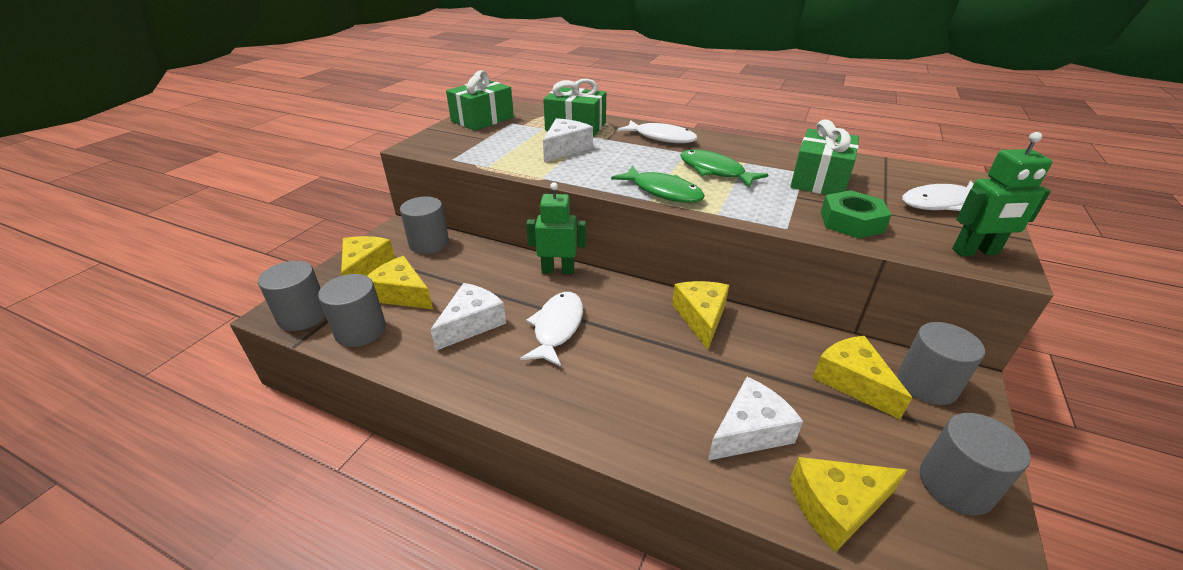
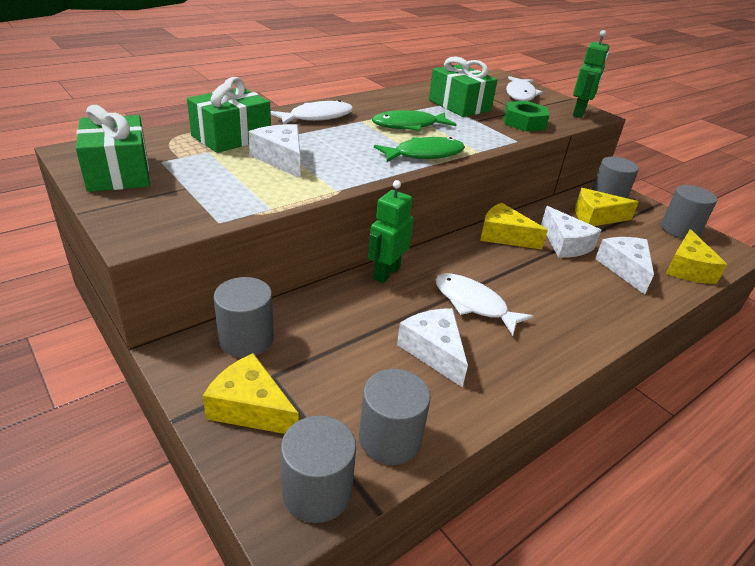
camera: 65 degrees left, 0 degrees up
yellow cheese [367,256,433,309] -> none
none -> white cheese [541,206,601,258]

